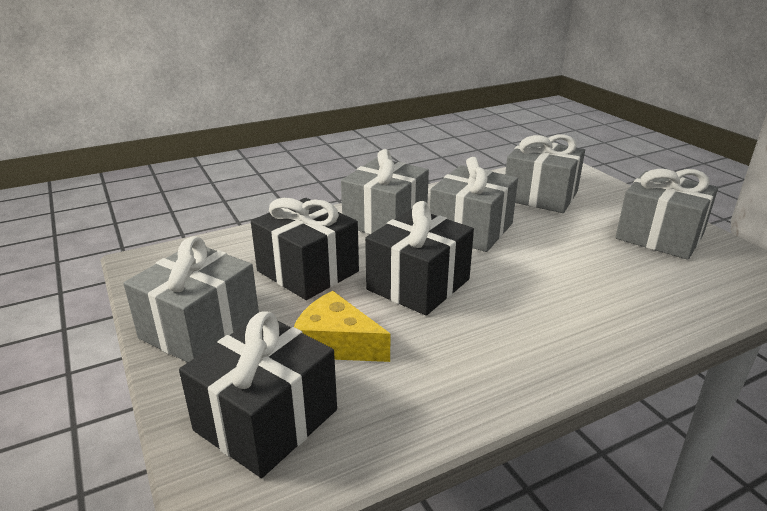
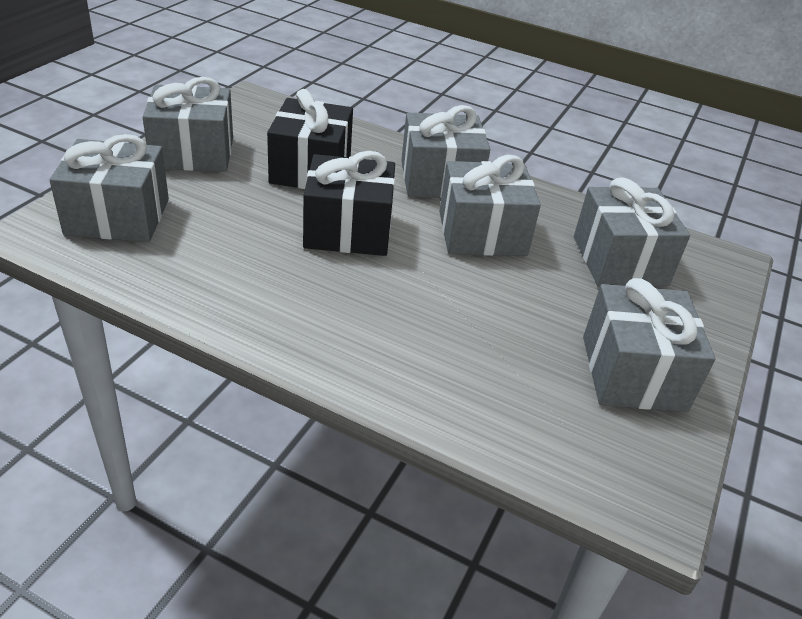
camera: 50 degrees right, 10 degrees up
black gift [179,311,337,478] -> grey gift [50,134,169,242]
yellow cheese [294,291,390,362] -> none

